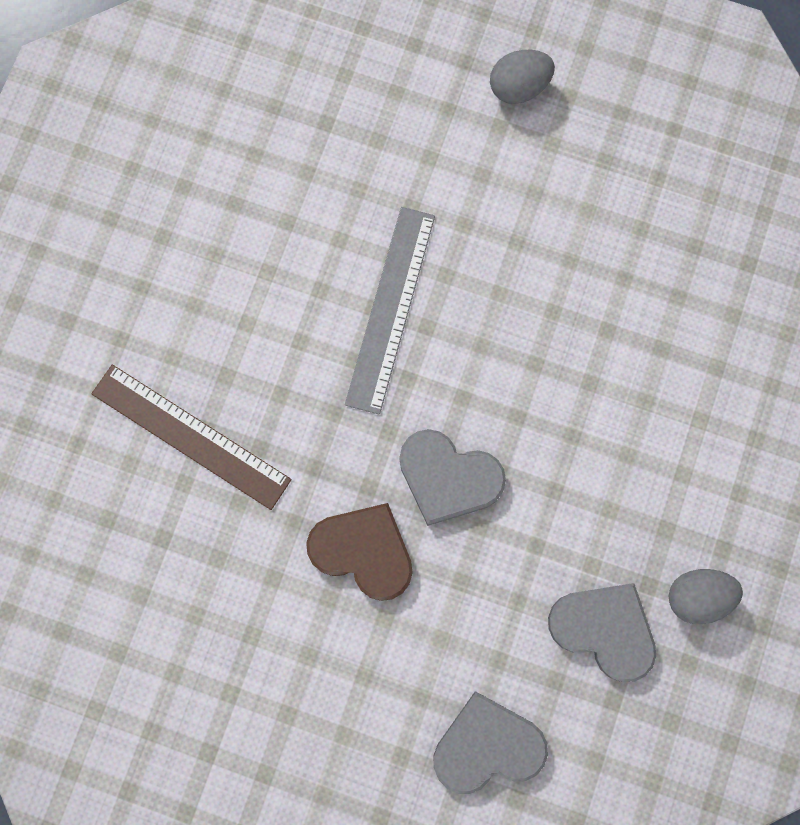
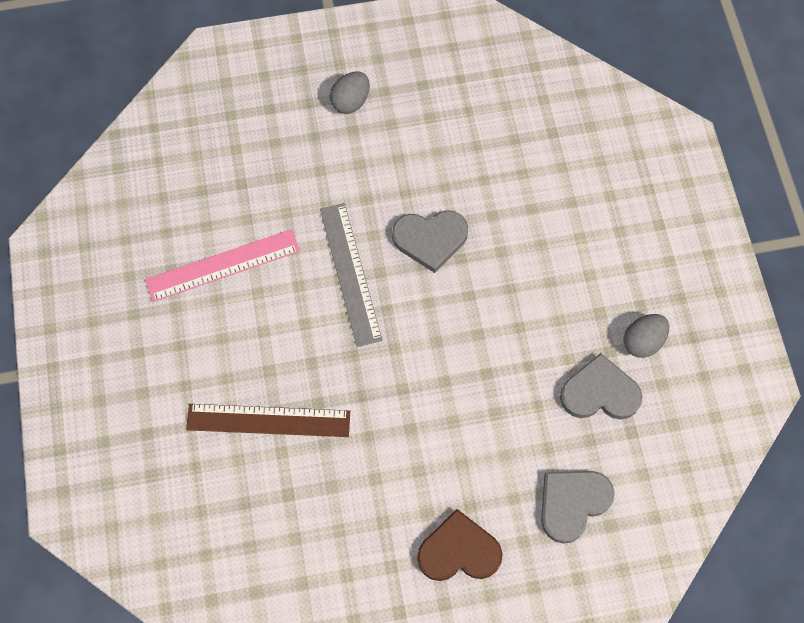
camera: 30 degrees left, 10 degrees down
brown heart [306,503,413,601] -> brown heart moved to [417,509,503,581]
grey heart [399,429,506,526] -> grey heart moved to [392,210,468,273]
none -> pink ruler [145,229,300,302]

